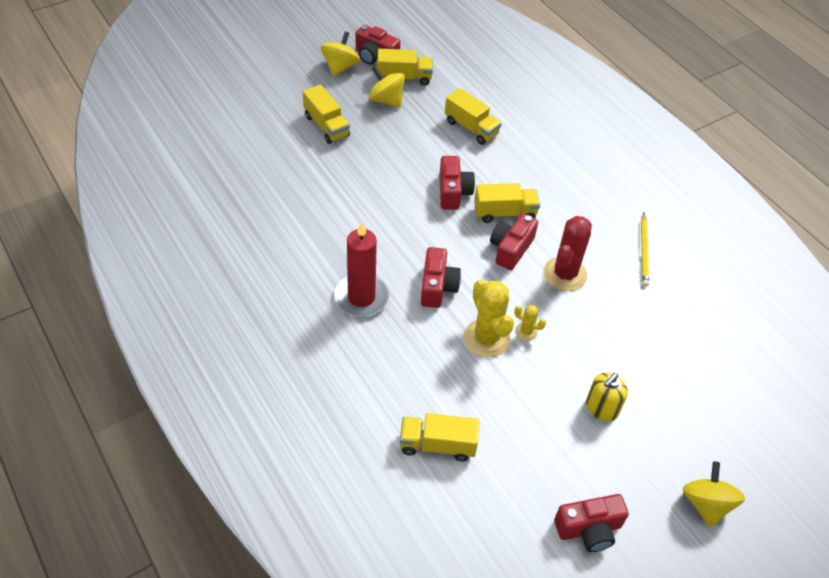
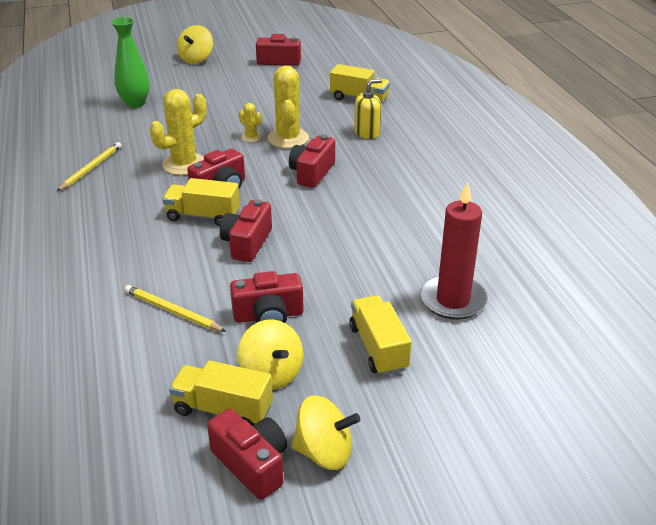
camera: 160 degrees left, 15 degrees down
yellow spinning top [321,31,360,77] -> yellow spinning top turned 120 degrees counterclockwise [291,395,361,470]
red candle [334,222,389,317] -> red candle moved to [420,182,488,320]
yellow truck [445,88,502,145] -> yellow pencil [125,285,226,332]
red cactus [543,216,592,291] -> yellow cactus [150,89,207,175]
yellow soap dispenser [586,373,628,421] -> yellow soap dispenser moved to [354,79,382,139]
none -> green vase [111,17,150,108]
none -> red camera [230,271,304,323]

